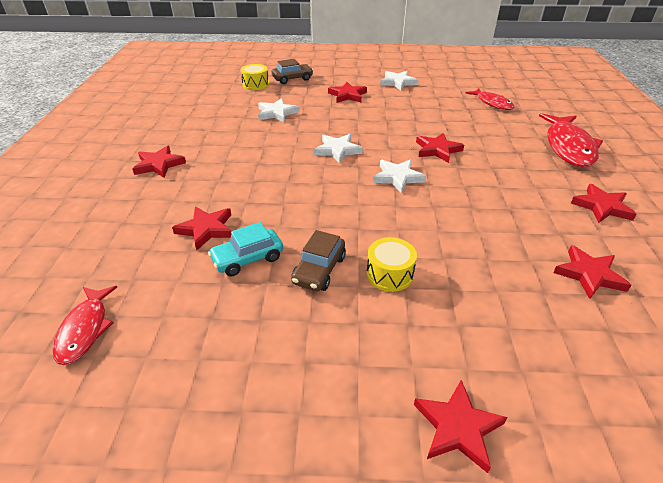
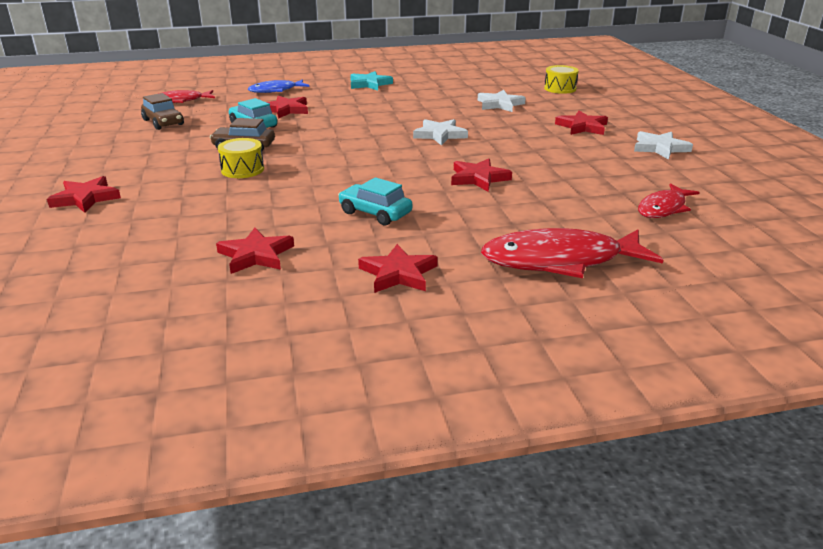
camera: 75 degrees right, 10 degrees down
red star [132,145,186,178] -> turquoise star [350,71,393,91]
brown car [272,59,314,84] -> brown car moved to [141,93,184,130]
white star [373,159,426,194] -> none
none -> blue fish [248,79,310,93]
none -> turquoise car [338,177,412,226]

